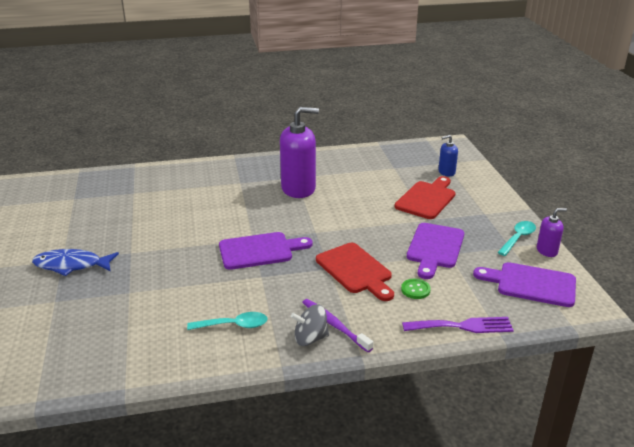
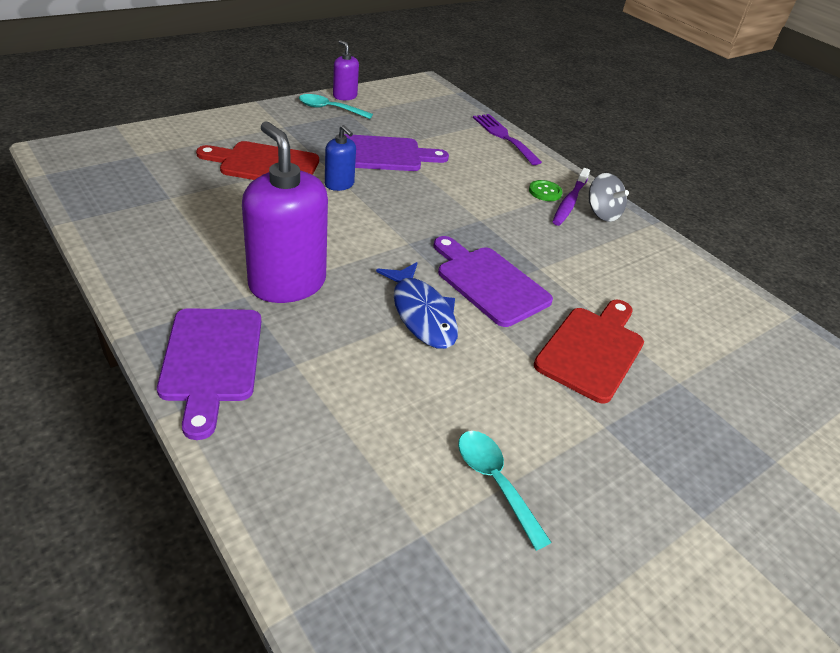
camera: 120 degrees left, 10 degrees up
blue fish [32,249,119,276] -> blue fish moved to [376,262,458,349]
turquoise spoon [187,312,268,330] -> turquoise spoon moved to [458,431,552,551]
red cutting board [316,243,394,301] -> red cutting board moved to [534,300,644,404]
green button [401,279,431,299] -> green button moved to [529,180,563,201]
blue soap dispenser [438,135,458,176] -> blue soap dispenser moved to [325,125,356,191]
purple cutting board [473,262,576,307] -> purple cutting board moved to [157,308,261,440]

